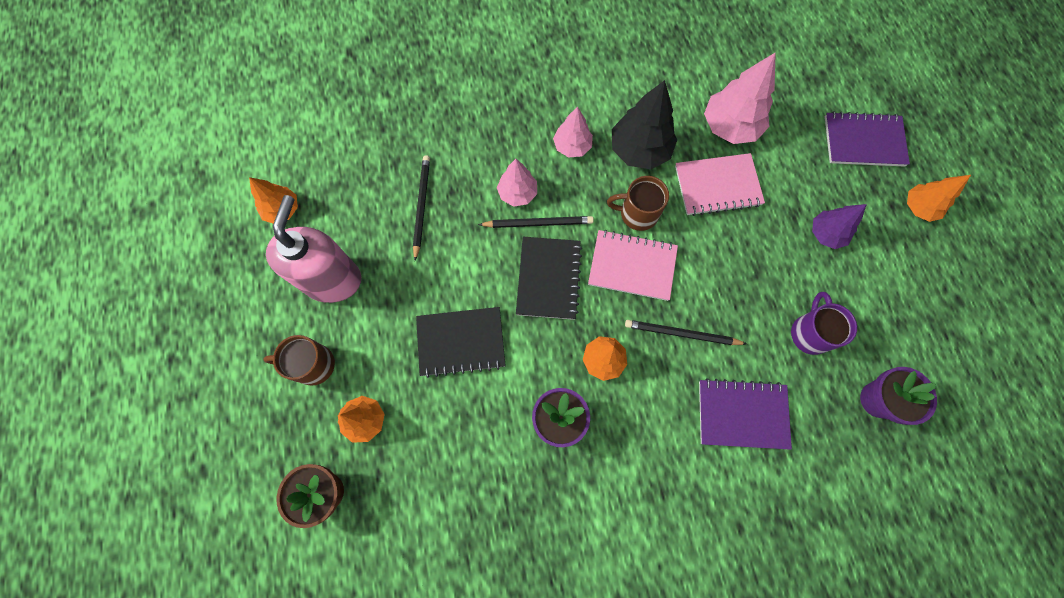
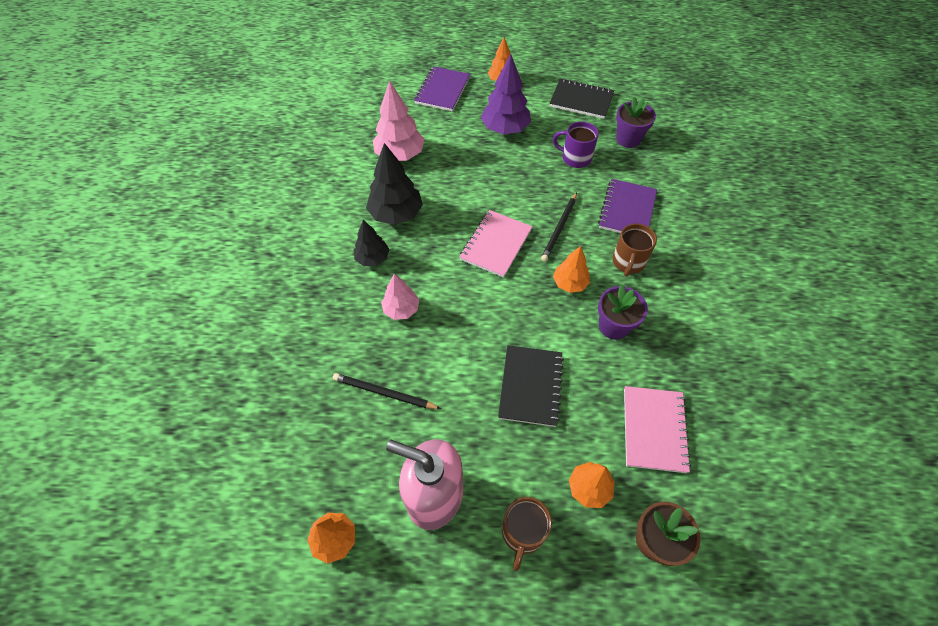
camera: 75 degrees left, 15 degrees down
black pencil [478,216,594,228] -> none
black notebook [516,237,582,320] -> black notebook moved to [550,78,614,119]
pink tree [553,107,593,158] -> black tree [354,220,390,266]
brown mug [607,176,669,231] -> brown mug moved to [612,223,657,276]
pink notebook [675,153,765,216] -> pink notebook moved to [624,386,691,473]
purple tree [812,204,867,249] -> purple tree [481,54,531,135], size x1.63

